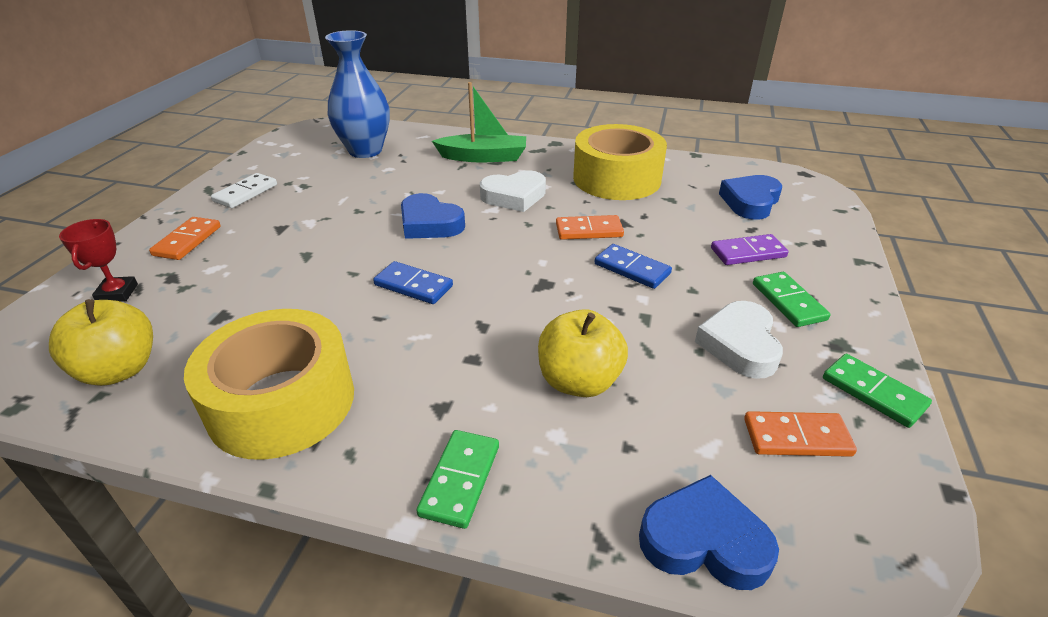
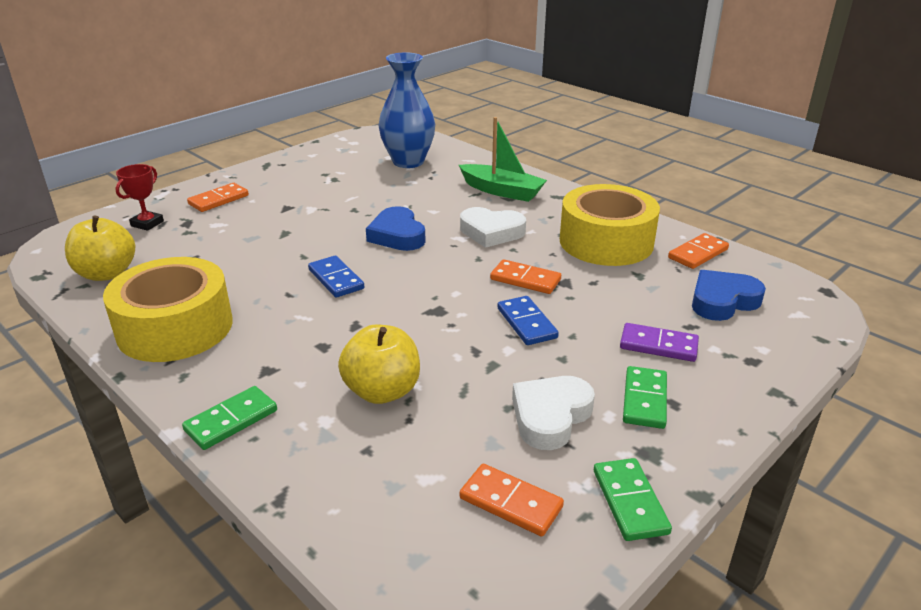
camera: 30 degrees right, 5 degrees down
white domino [211,173,277,208] -> none
blue heart [639,475,779,590] -> none
none -> orange domino [668,233,729,269]

